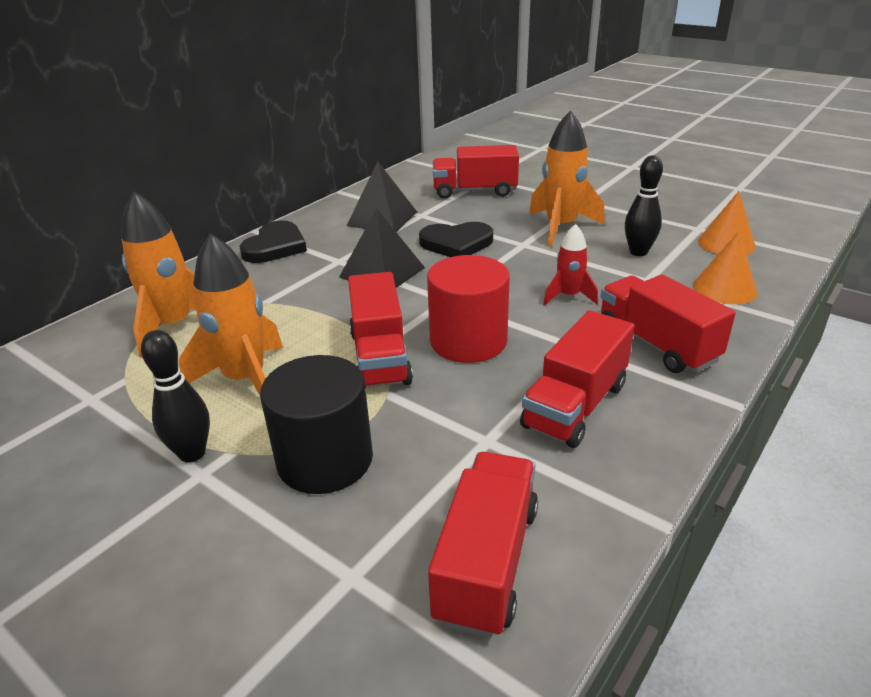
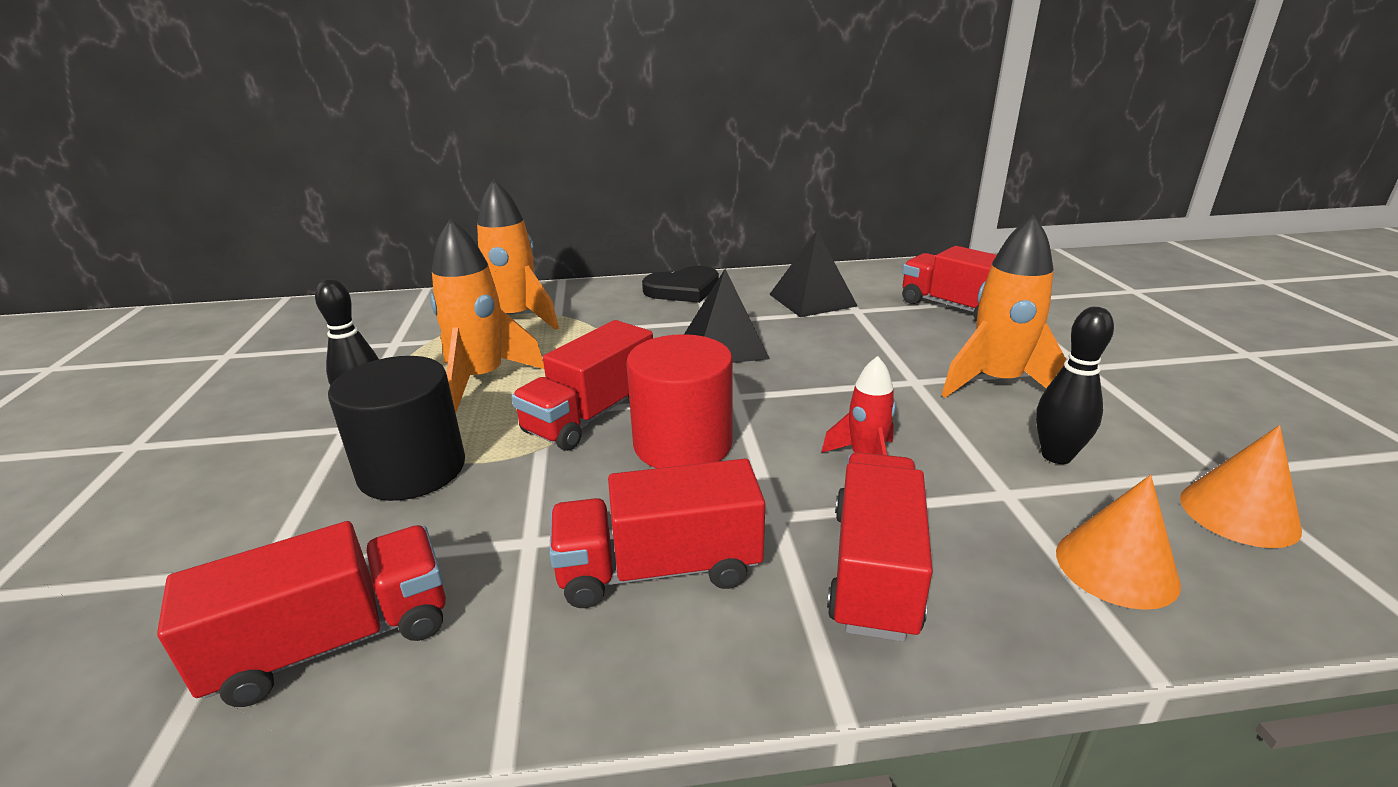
camera: 45 degrees right, 5 degrees down
black heart [419,222,493,257] -> none

